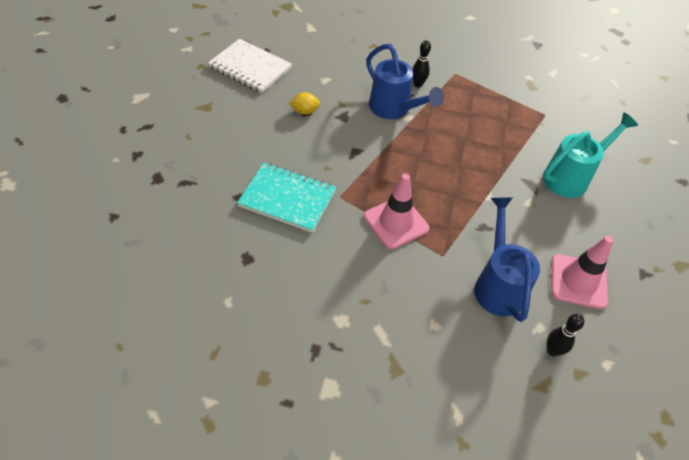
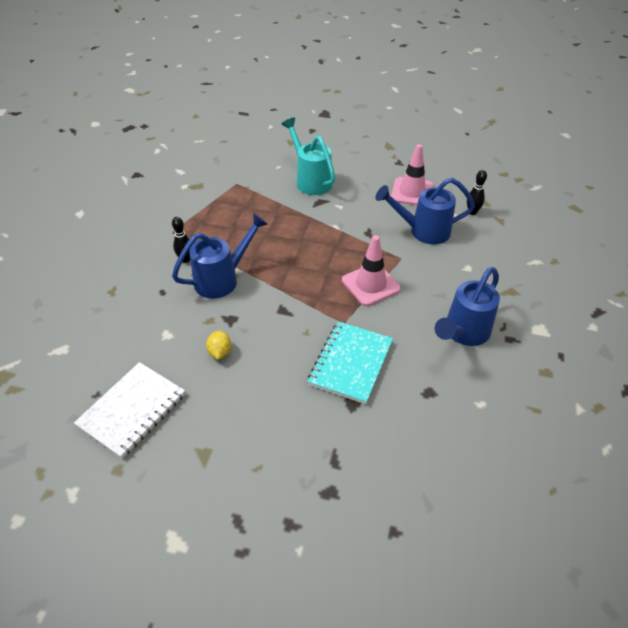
camera: 85 degrees left, 5 degrees down
none -> blue watering can [435,267,500,346]

